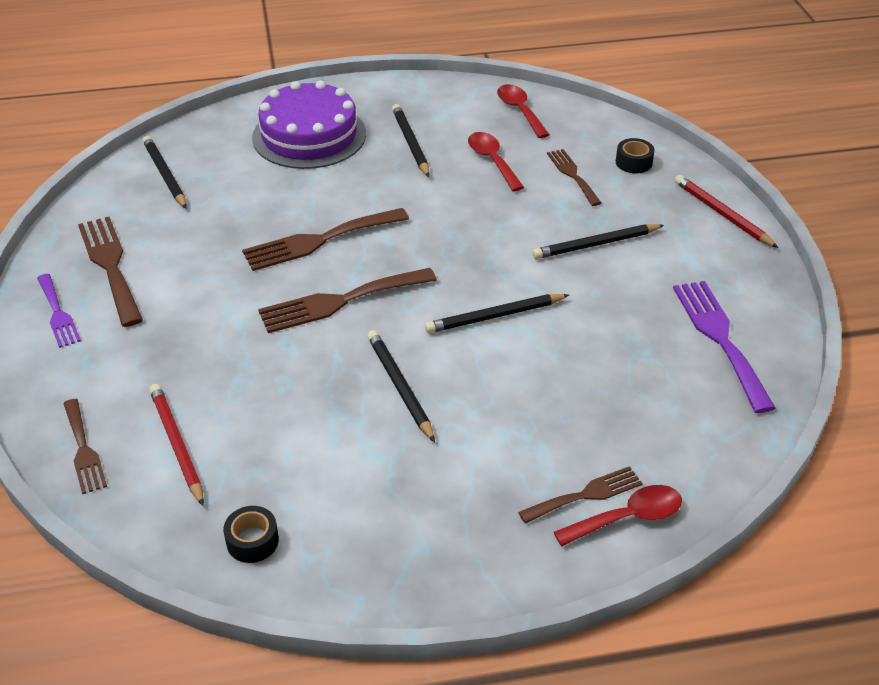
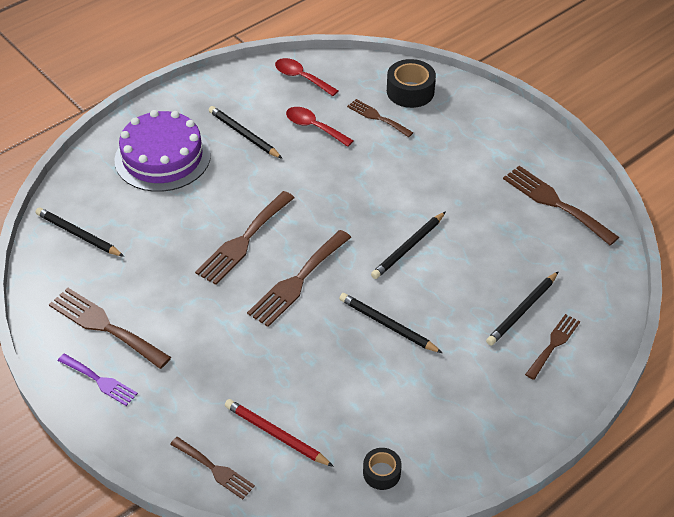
camera: 30 degrees left, 5 degrees up
black pencil [532,224,664,259] -> black pencil moved to [486,271,559,346]
red spoon [554,485,682,546] -> none
black tape [616,138,655,173] -> black tape [387,59,436,108], size x1.69
purple fork [673,281,776,413] -> brown fork [503,166,619,245]
red pencil [675,175,778,248] -> none

